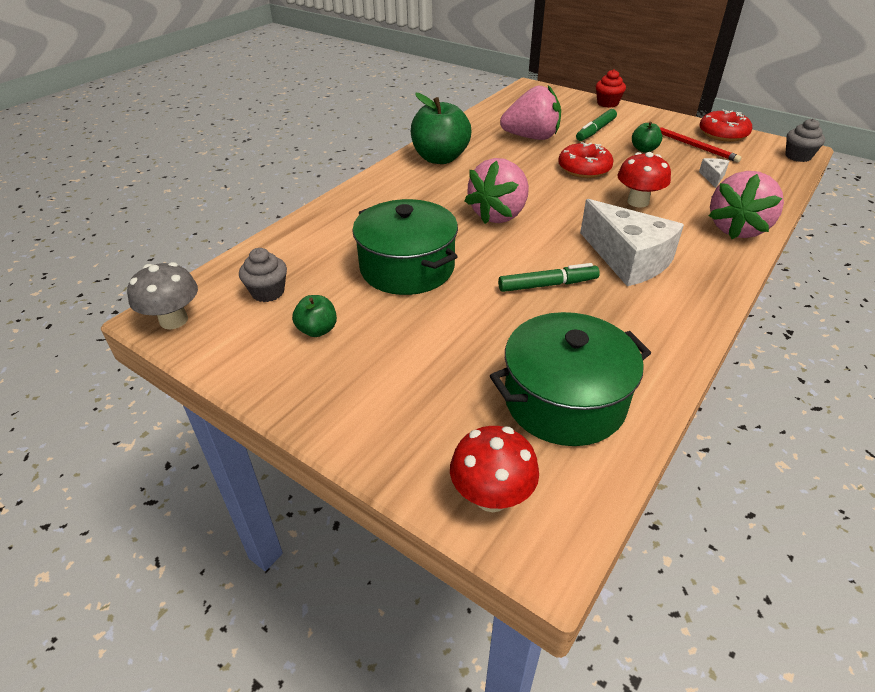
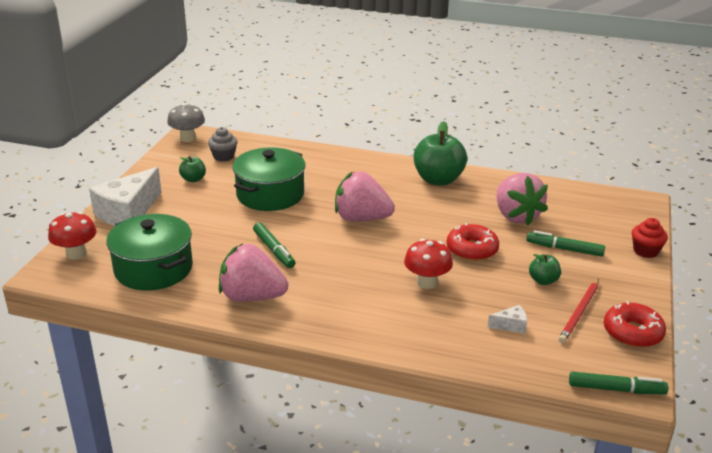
camera: 70 degrees right, 10 degrees down
white cheese [580,199,684,286] -> white cheese moved to [89,167,162,226]
pink strawberry [709,171,784,239] -> pink strawberry moved to [219,244,288,302]
grey cupcake [785,118,825,162] -> green marker [569,372,668,395]

